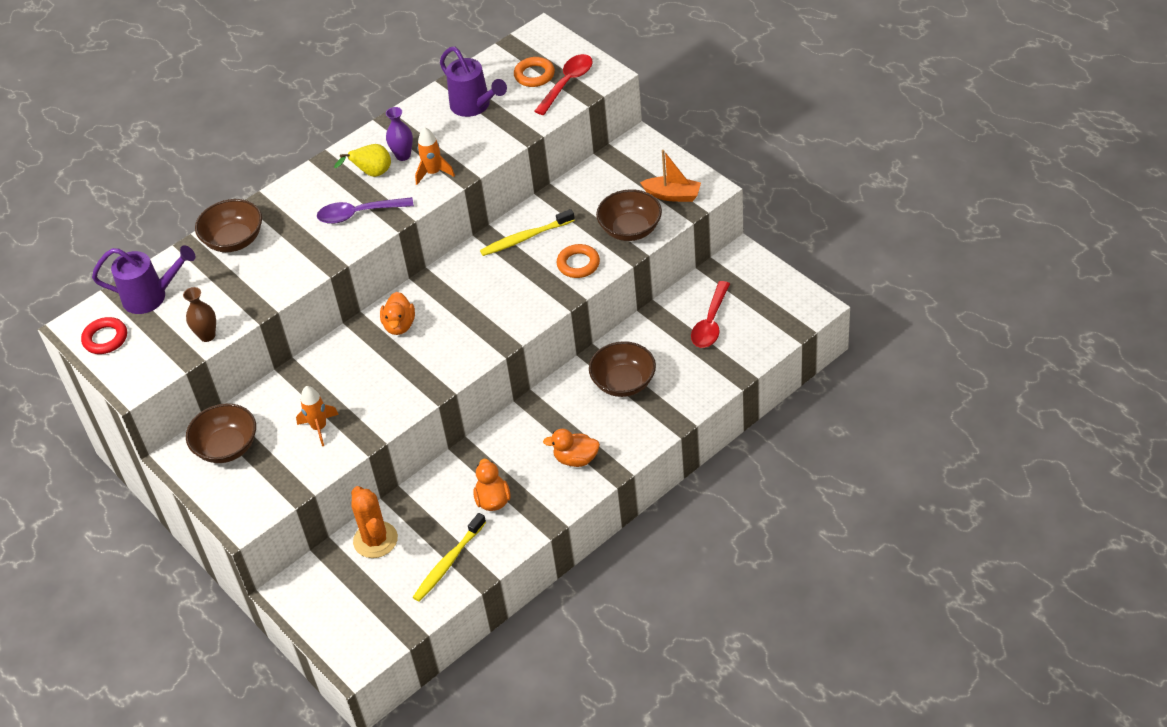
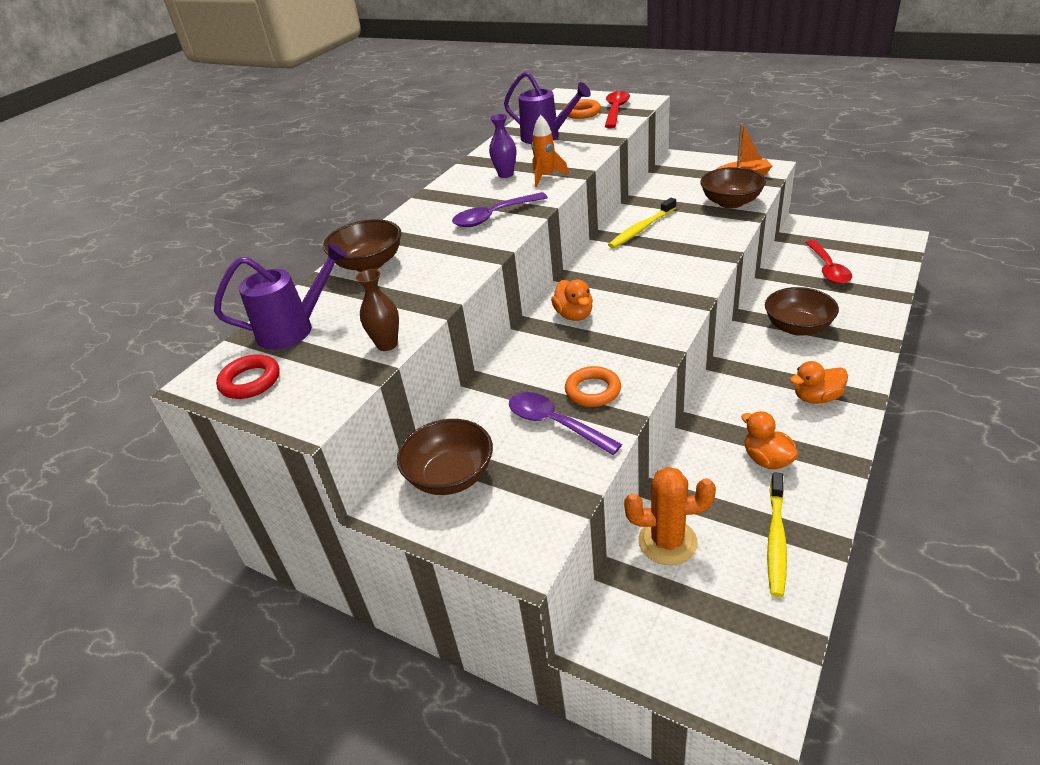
camera: 20 degrees left, 10 degrees down
orange rocket [296,386,339,446] -> purple spoon [509,392,622,455]
yellow pear [334,144,391,177] -> none
orange cactus [351,486,398,558] -> orange cactus turned 45 degrees counterclockwise [624,467,716,565]
orange ring [557,244,600,278] -> orange ring moved to [565,366,621,407]

